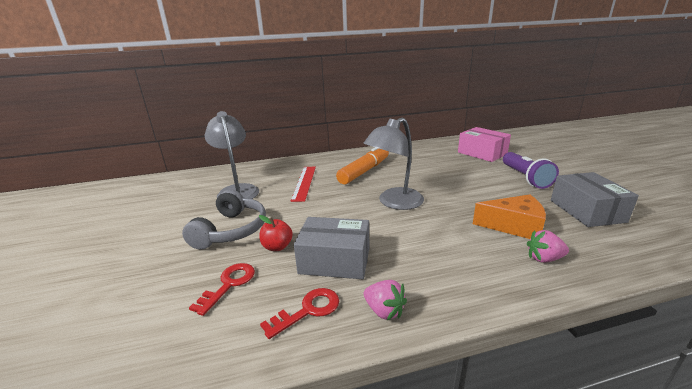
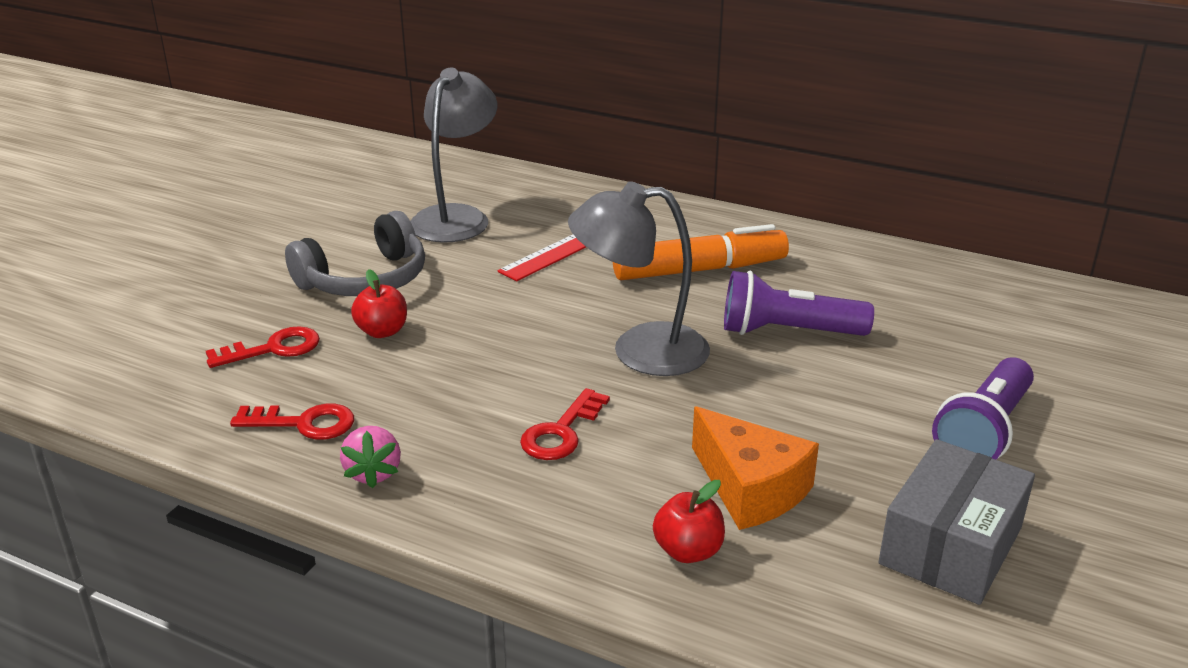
camera: 40 degrees right, 5 degrees up
grey box [294,217,369,279] -> none
pink box [458,127,511,162] -> none
pink strawberry [527,230,569,263] -> red apple [653,480,725,563]
none -> red key [520,388,610,460]
none -> purple flashlight [724,271,874,336]

